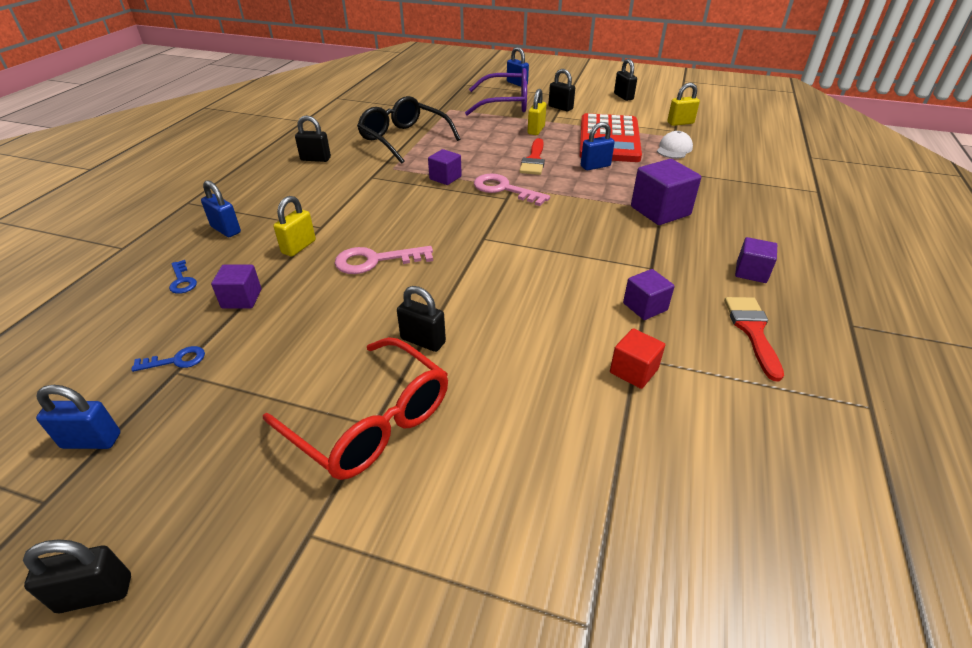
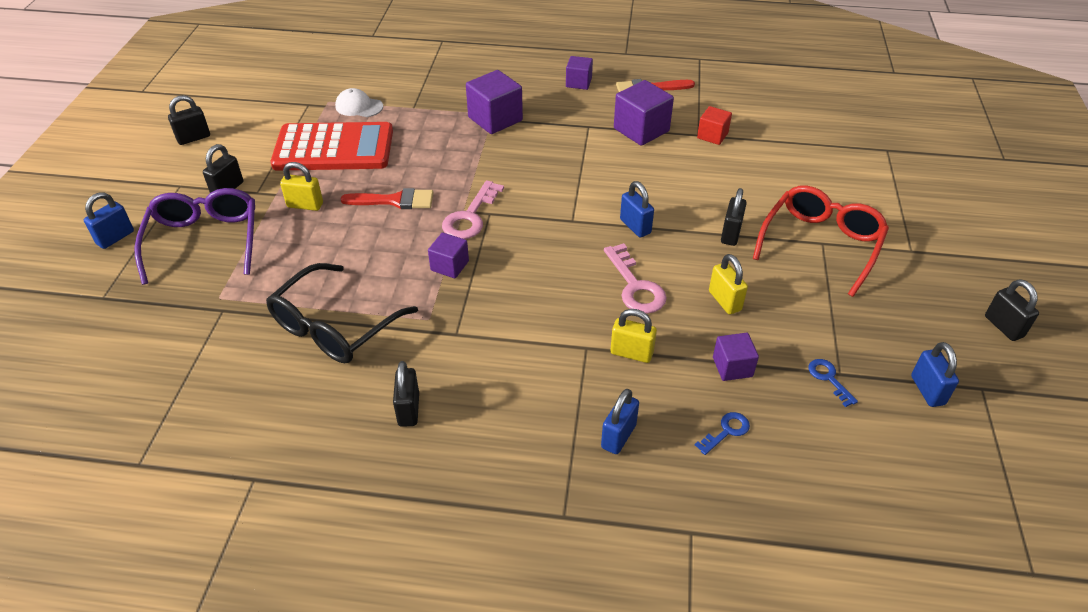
camera: 100 degrees left, 5 degrees up
blue padlock [581,122,615,170] -> blue padlock moved to [620,181,654,238]
purple cube [623,269,675,320] -> purple cube [614,80,674,146], size x1.67
yellow padlock [667,83,700,126] -> yellow padlock moved to [709,254,748,314]

